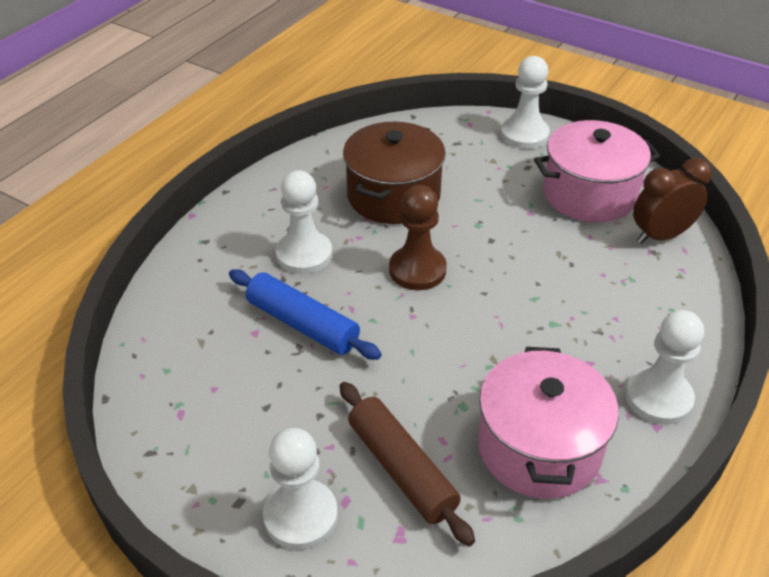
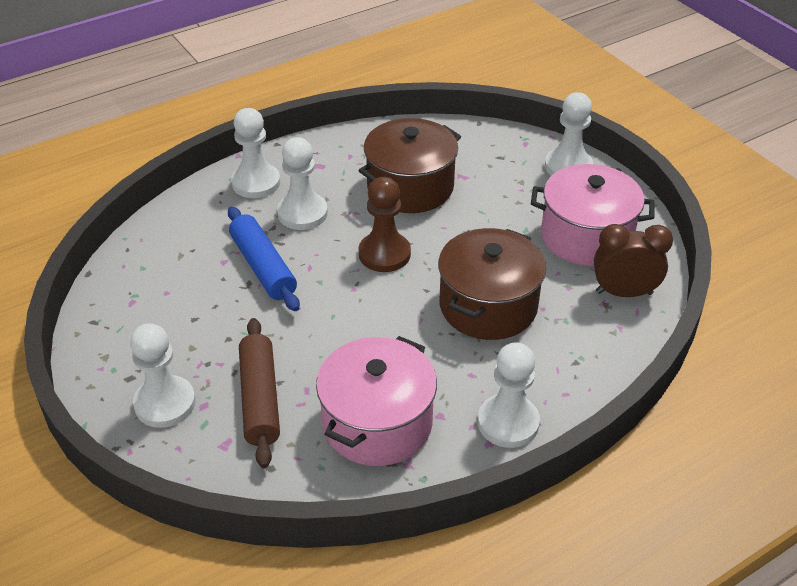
camera: 25 degrees right, 0 degrees up
none -> white pawn [231,108,280,198]
none -> brown pot [438,228,546,340]

